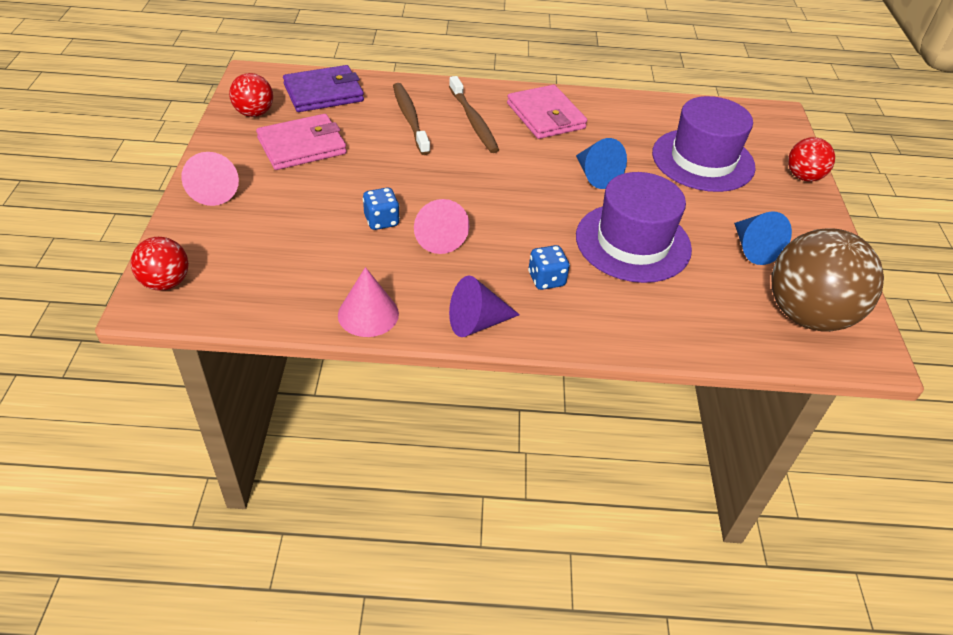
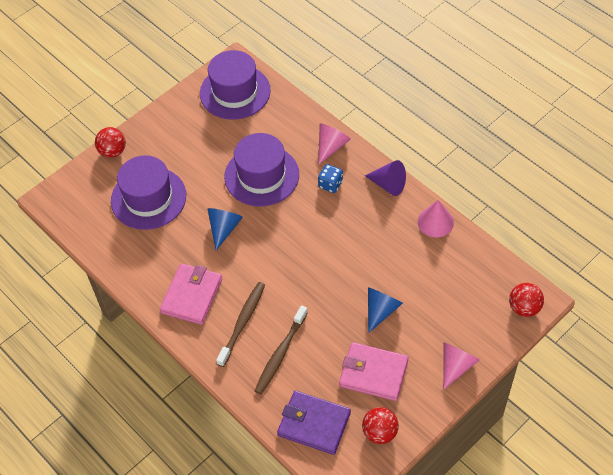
camera: 130 degrees left, 10 degrees up
blue dice [363,188,400,230] -> none
pink cone [414,199,469,254] -> pink cone moved to [318,124,351,165]
blue cone [734,211,792,265] -> blue cone moved to [368,287,403,333]
brown ball [772,228,884,332] -> purple hat [200,50,271,120]

